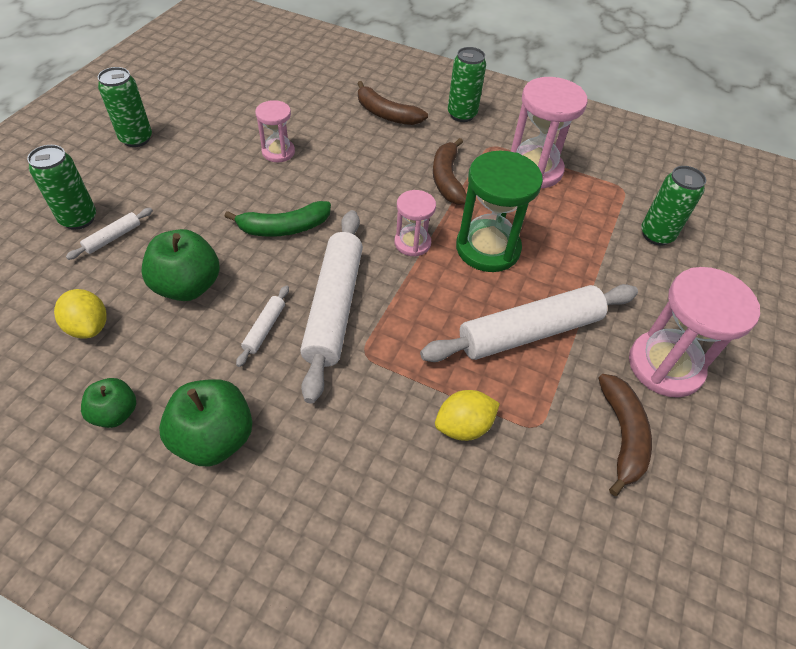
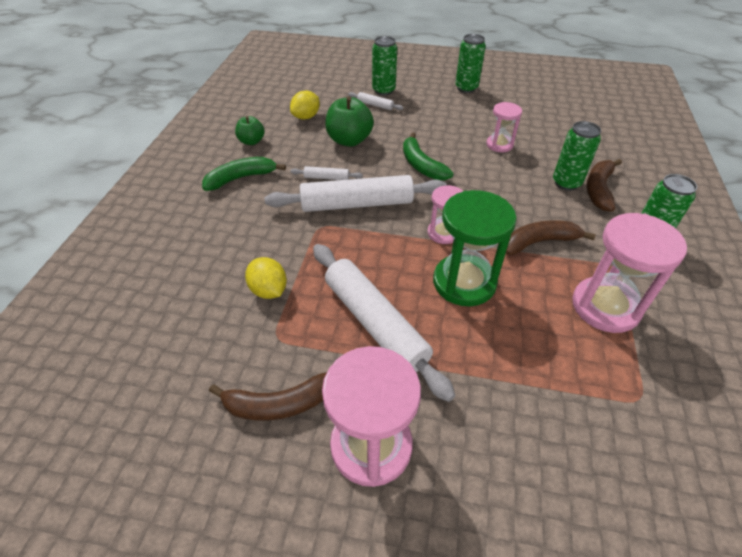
camera: 80 degrees right, 5 degrees down
green apple [159,379,252,467] -> green banana [202,157,286,191]
green can [641,166,706,245] -> green can moved to [553,121,601,191]

